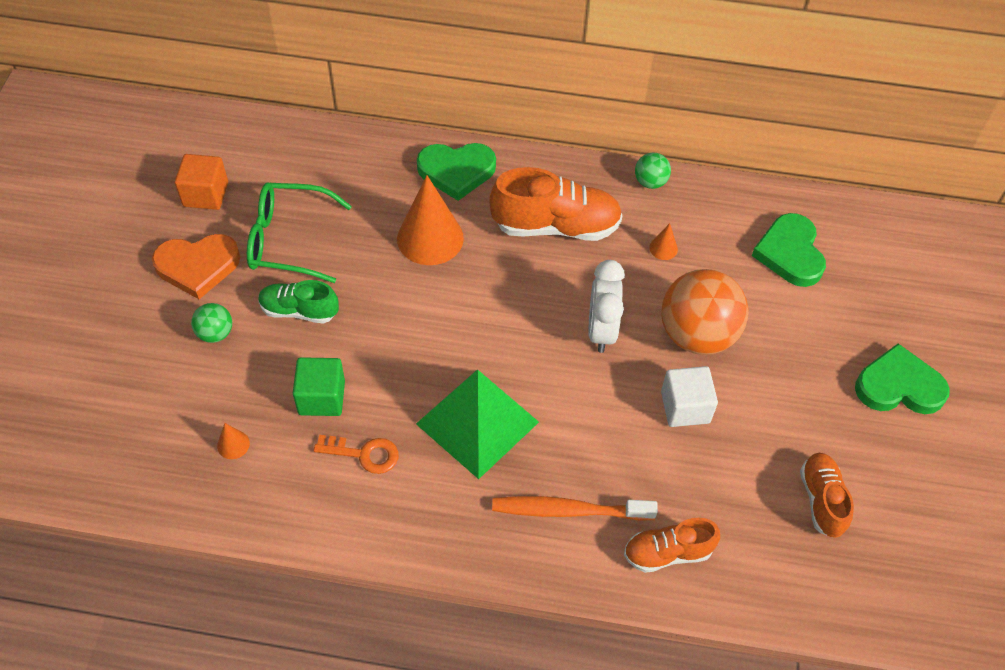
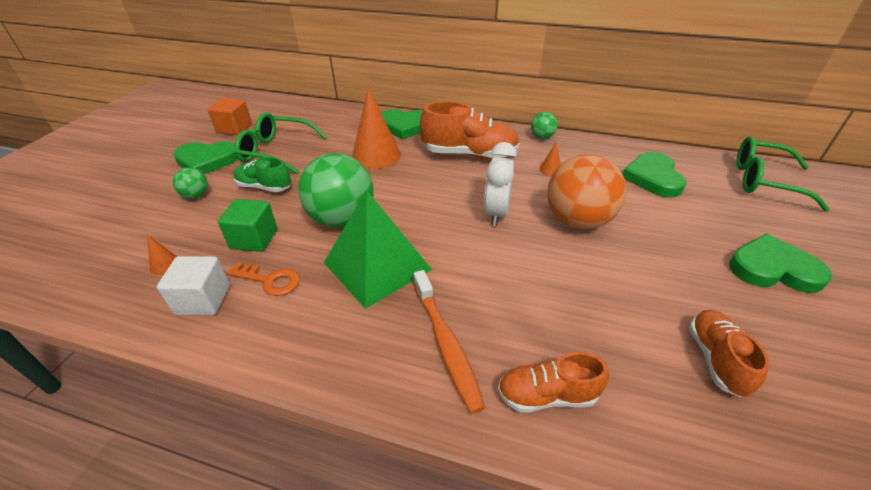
camera: 10 degrees right, 15 degrees down
orange heart [152,234,240,299] -> green heart [173,141,238,174]
orange toothbrush [492,496,658,521] -> orange toothbrush turned 120 degrees counterclockwise [413,270,485,414]
white cube [661,366,718,427] -> white cube moved to [157,256,230,315]
none -> green ball [298,153,374,228]
none -> green glasses [736,136,830,211]

